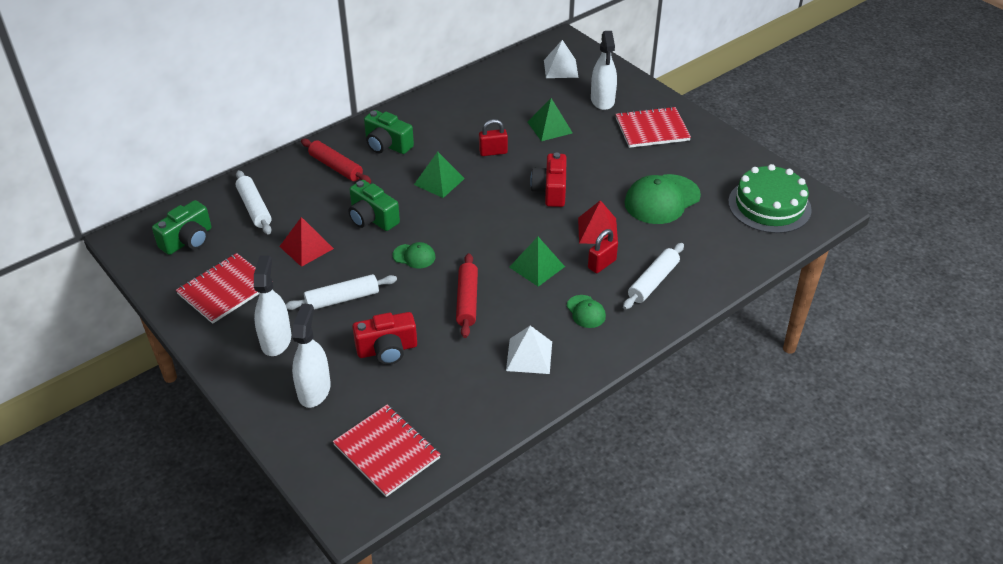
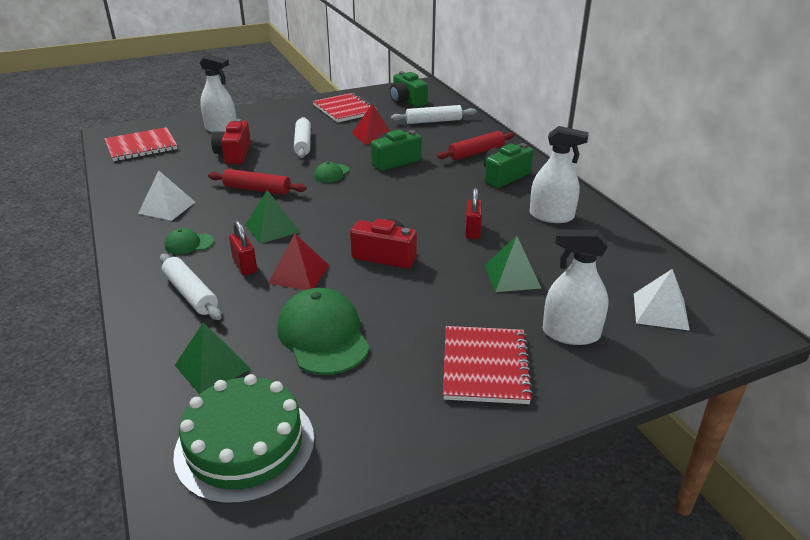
camera: 105 degrees right, 10 degrees down
white spray bottle [254,255,291,356] -> white spray bottle moved to [530,126,589,223]
green pyramid [414,152,465,198] -> green pyramid moved to [175,323,251,394]

